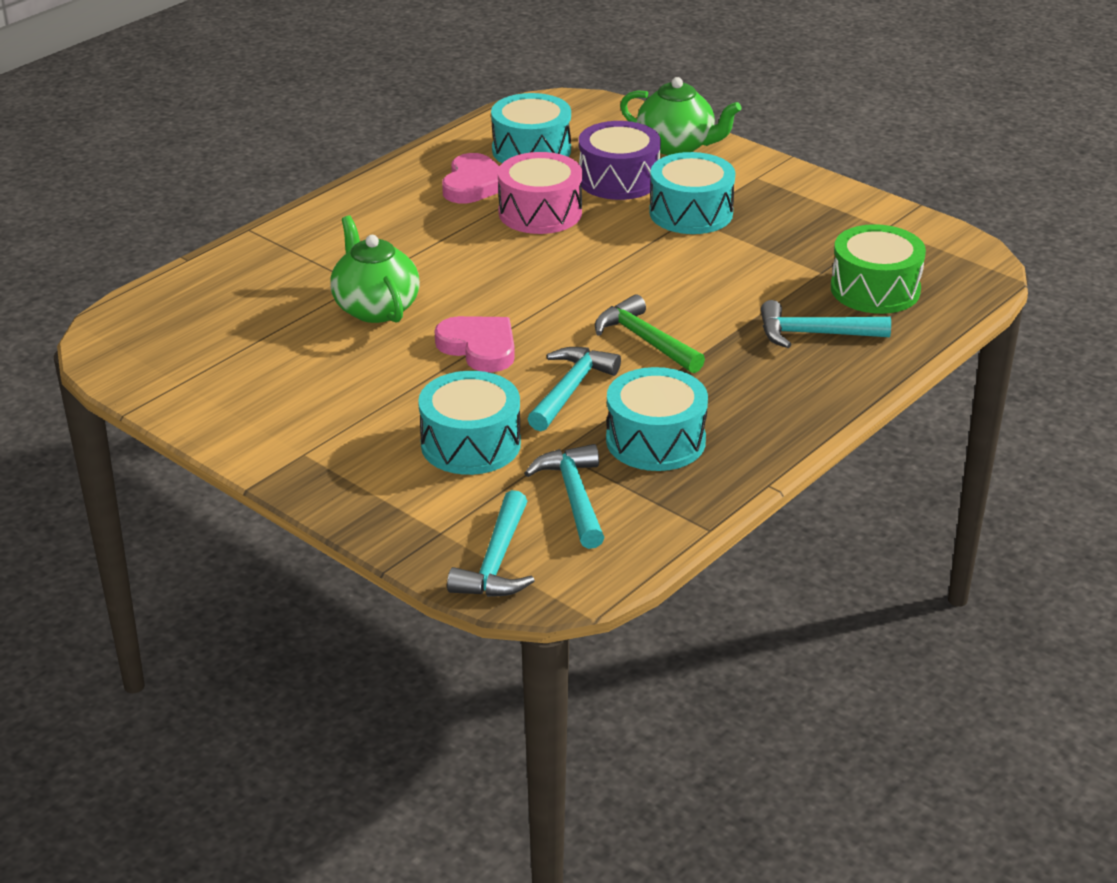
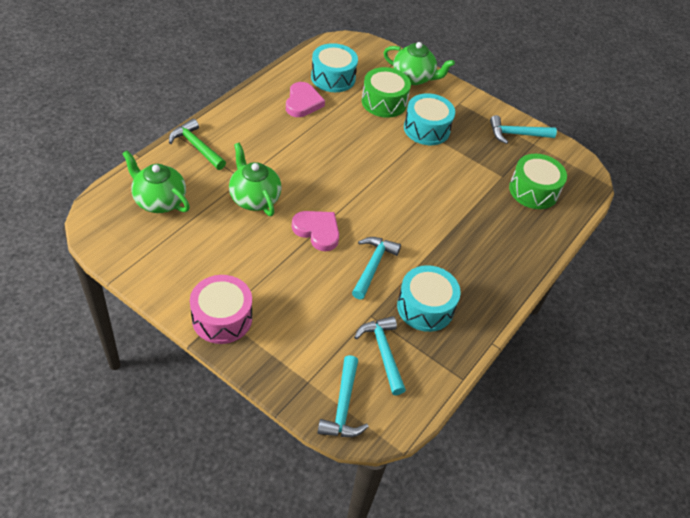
camera: 10 degrees left, 15 degrees up
turquoise drum [418,371,521,475] -> none
pink drum [498,152,582,234] -> pink drum moved to [190,275,252,344]
purple drum [579,121,661,200] -> green drum [362,67,411,118]
green hammer [595,294,705,373] -> green hammer moved to [169,119,226,170]
turquoise hammer [761,300,891,348] -> turquoise hammer moved to [490,115,557,144]
none -> green teapot [122,151,190,213]

